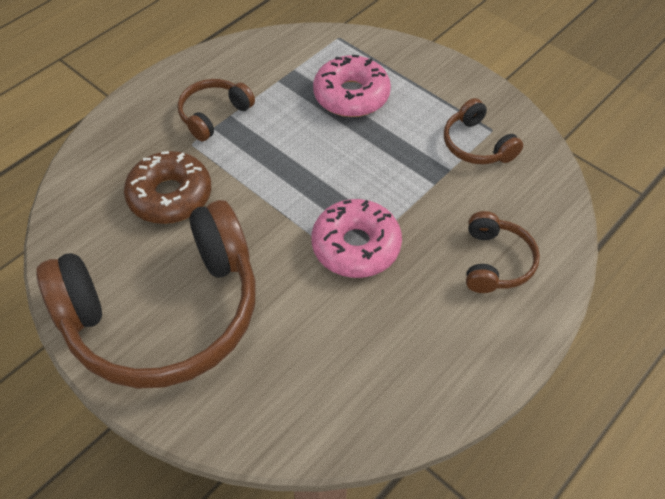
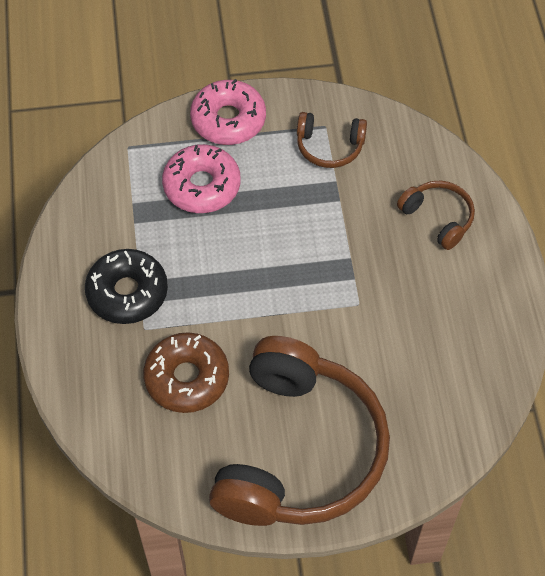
camera: 50 degrees left, 5 degrees up
brown headphones [178,79,255,141] -> black donut [85,249,168,324]
pink donut [312,199,402,278] -> pink donut moved to [190,79,266,145]

